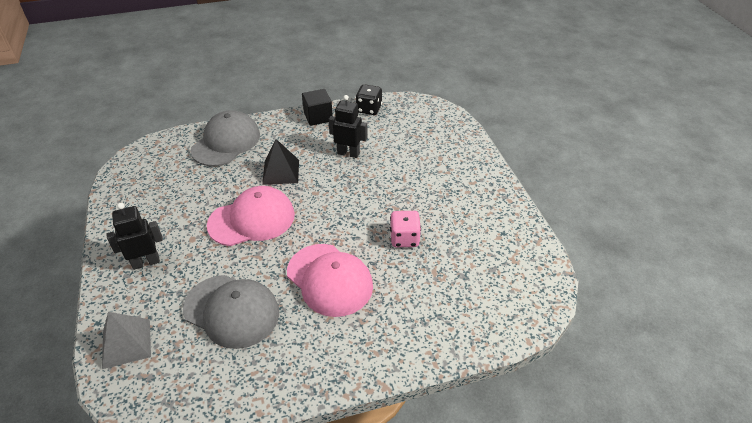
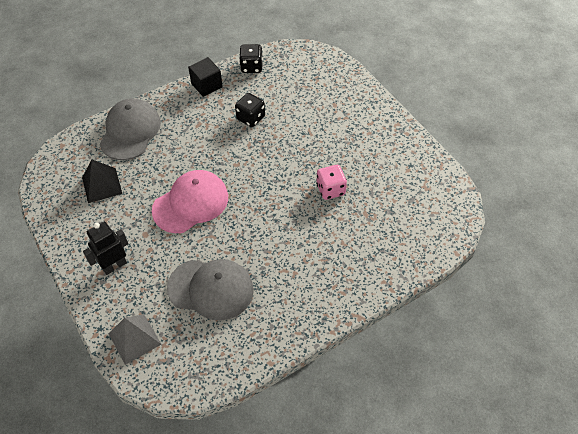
camera: 15 degrees left, 10 degrees up
black pyramid [262,139,299,185] -> black pyramid moved to [82,160,122,203]
pink cap [287,244,373,317] -> none
black robot [328,95,368,158] -> black dice [235,93,265,127]

